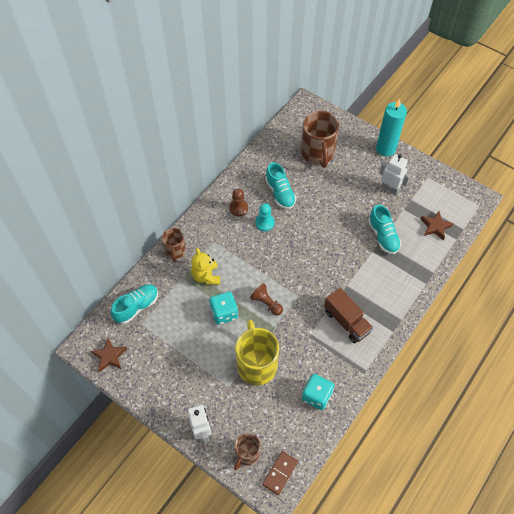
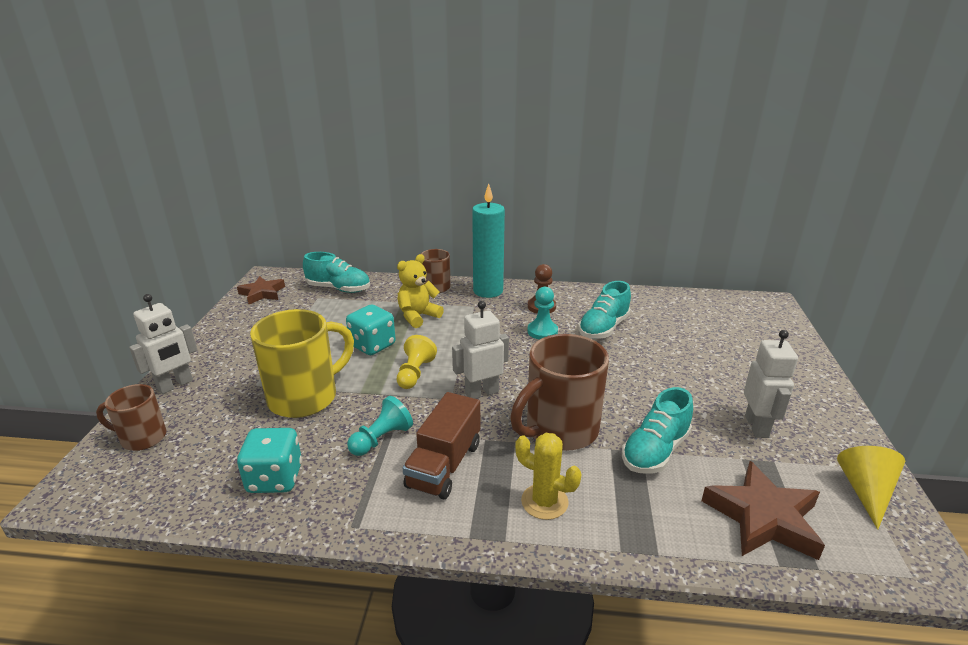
camera: 60 degrees right, 30 degrees down
brown pawn [250,283,283,316] -> yellow pawn [397,335,437,389]
brown domino [262,451,298,495] -> none
brown mug [301,111,339,168] -> brown mug moved to [510,334,609,451]
turquoise candle [376,98,407,156] -> turquoise candle moved to [472,184,505,298]
brown star [421,211,453,240] -> brown star [701,461,825,560], size x1.52
none -> turquoise pawn [347,396,413,456]
none -> white robot [452,301,509,399]
none -> yellow cactus [515,433,582,520]
none -> yellow cone [837,446,905,530]

